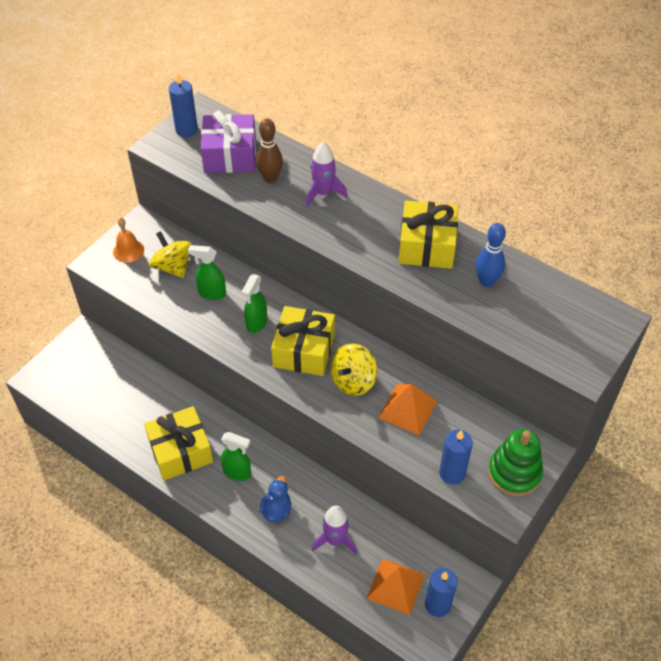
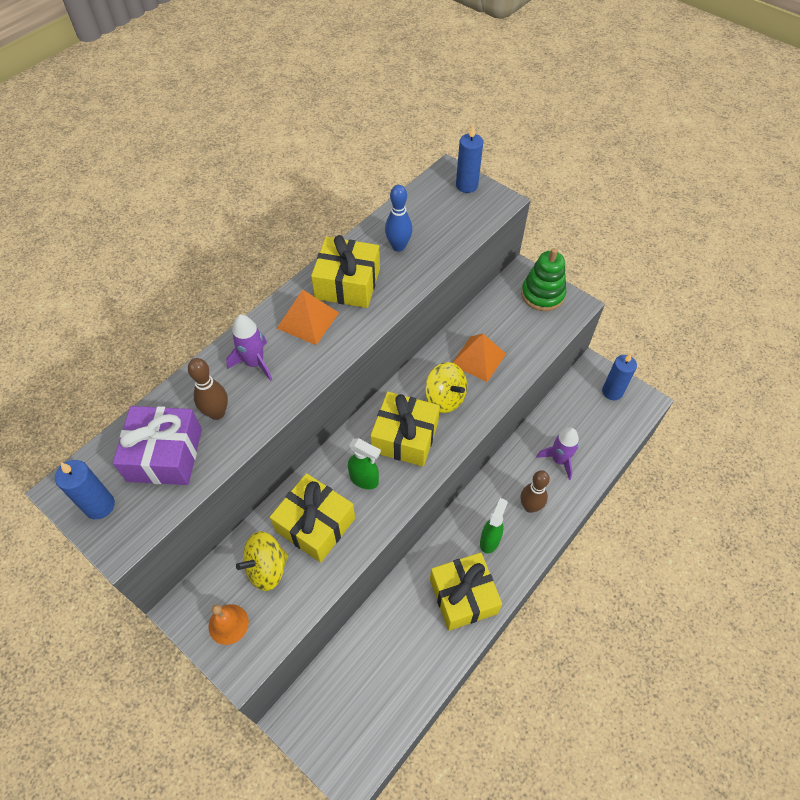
camera: 85 degrees left, 5 degrees up
green spray bottle [188,245,226,300] -> yellow gift [270,473,355,563]
blue duck [260,476,291,522] -> brown bowling pin [520,470,550,513]
orange pyramid [366,558,425,615] -> orange pyramid moved to [277,290,339,345]
blue candle [439,430,473,485] -> blue candle moved to [456,125,483,193]

